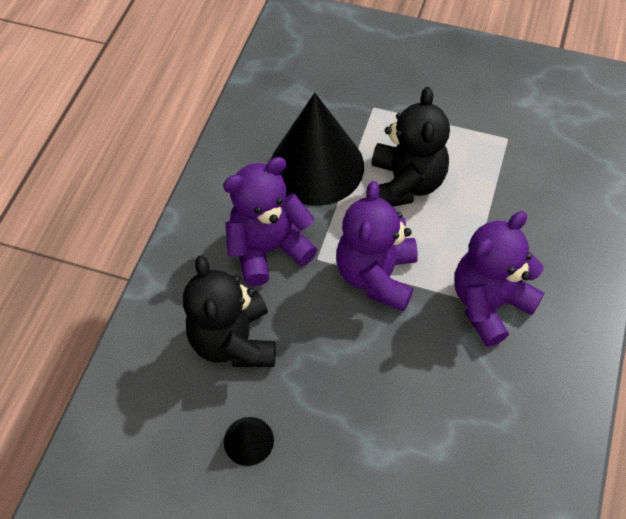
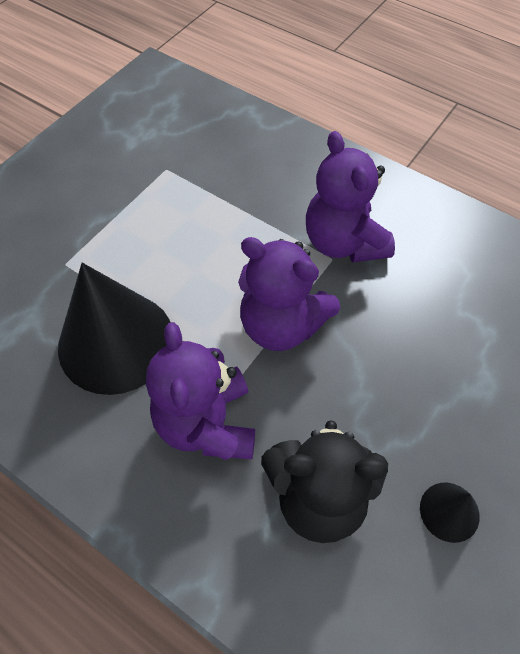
camera: 75 degrees left, 0 degrees up
black teddy bear [371,87,450,207] -> none

